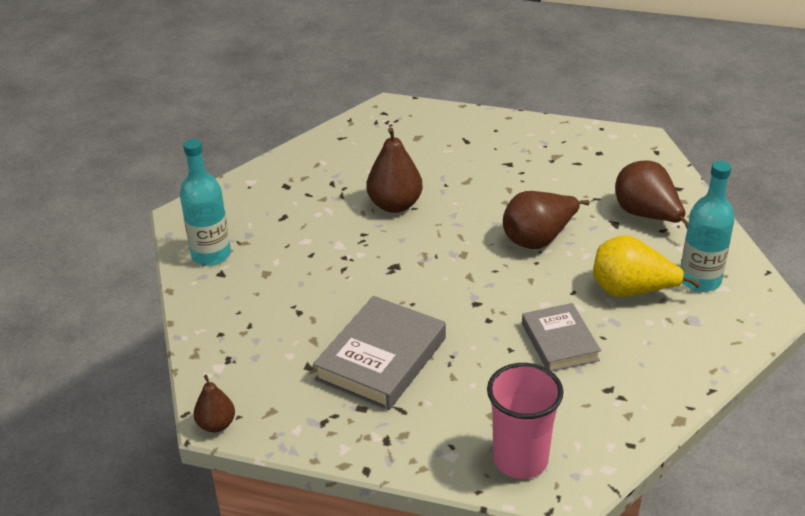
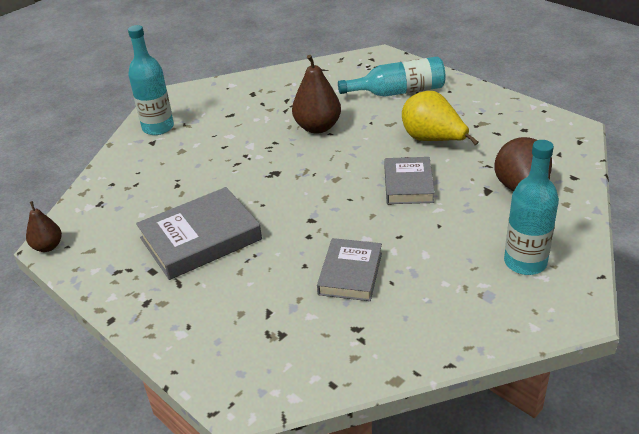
camera: 30 degrees right, 0 degrees up
pink cup [487,363,564,479] -> none
brown pear [503,191,590,249] -> grey book [384,157,435,204]
yellow pear [593,235,701,297] -> yellow pear moved to [402,91,479,145]
none -> turquoise bottle [338,57,446,97]

